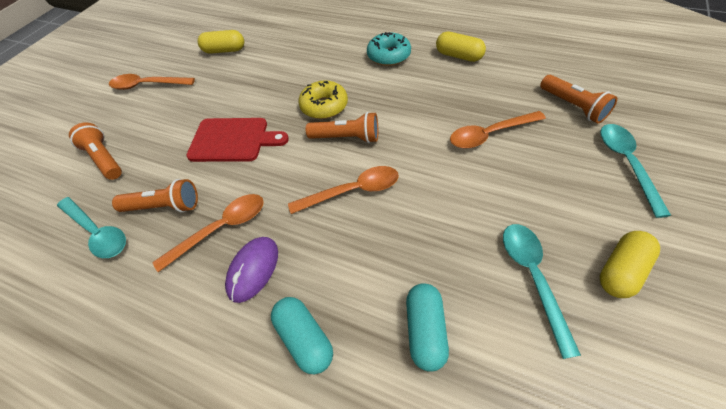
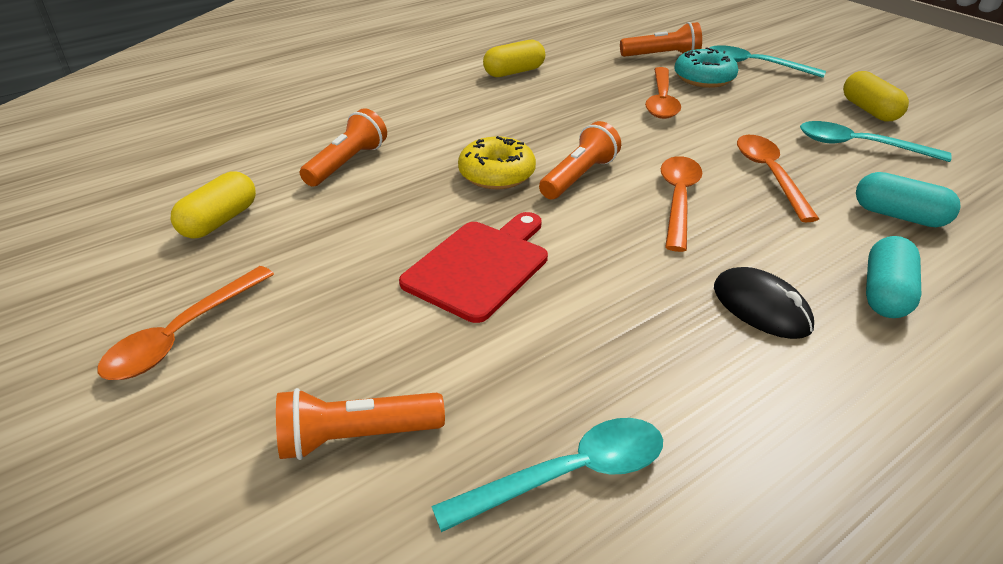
camera: 65 degrees left, 15 degrees down
orange flashlight [112,179,198,212] -> orange flashlight moved to [300,108,387,187]
orange spoon [152,194,264,272] -> orange spoon moved to [737,135,819,222]
purple mouse [225,237,278,303] -> black mouse [714,267,814,339]
turquoise capsule [271,297,333,374] -> turquoise capsule turned 60 degrees counterclockwise [866,236,921,318]
turquoise donut [367,32,411,66] -> turquoise donut moved to [674,47,738,88]

